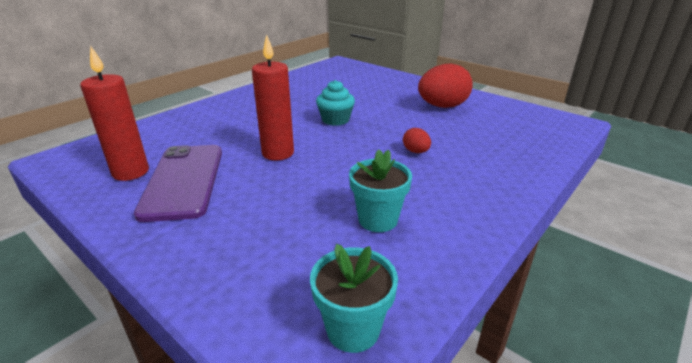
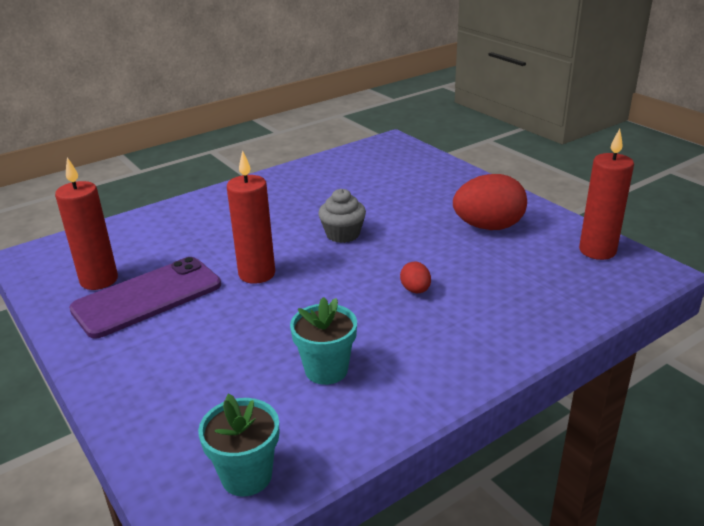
camera: 15 degrees right, 0 degrees up
purple phone [134,145,222,222] -> purple phone turned 45 degrees clockwise [69,257,221,339]
turquoise cupcake [316,80,355,126] -> grey cupcake [318,189,366,243]
none -> red candle [579,129,634,260]

